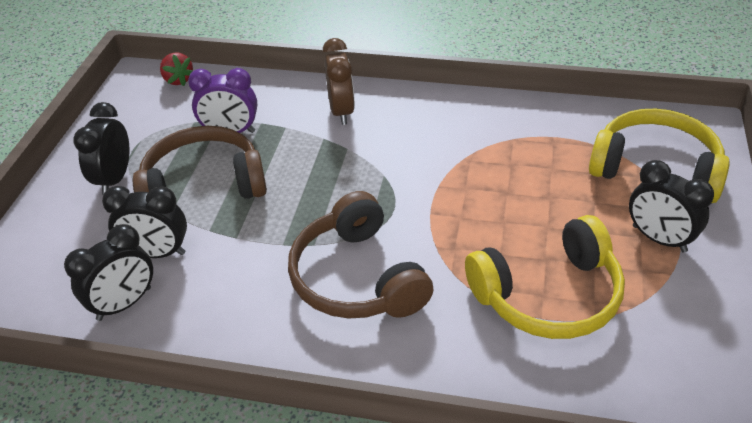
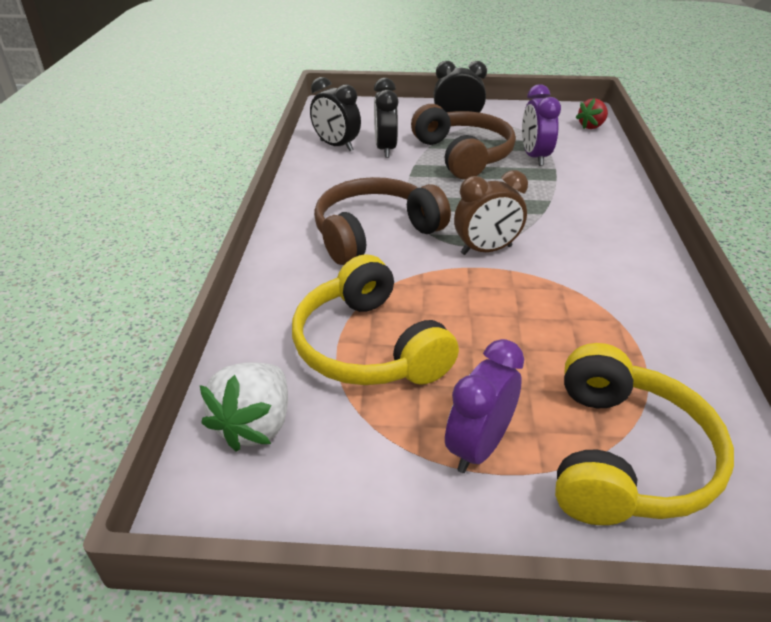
camera: 80 degrees right, 5 degrees down
brown clock [323,38,355,125] -> brown clock moved to [454,170,528,255]
black clock [629,160,714,252] -> purple clock [445,339,524,473]
none -> white strawberry [200,362,288,452]

